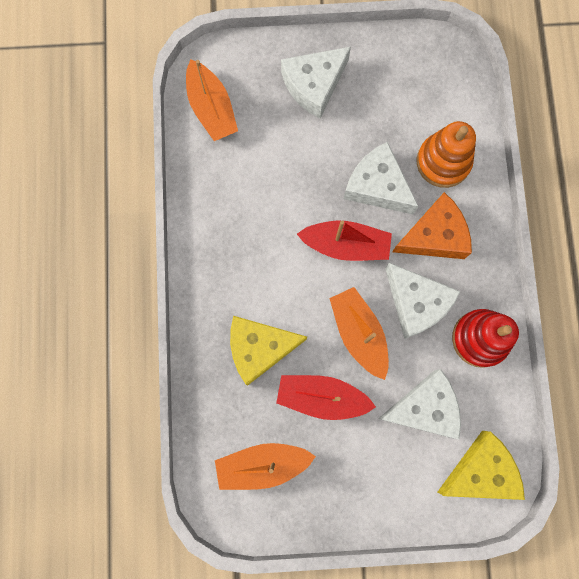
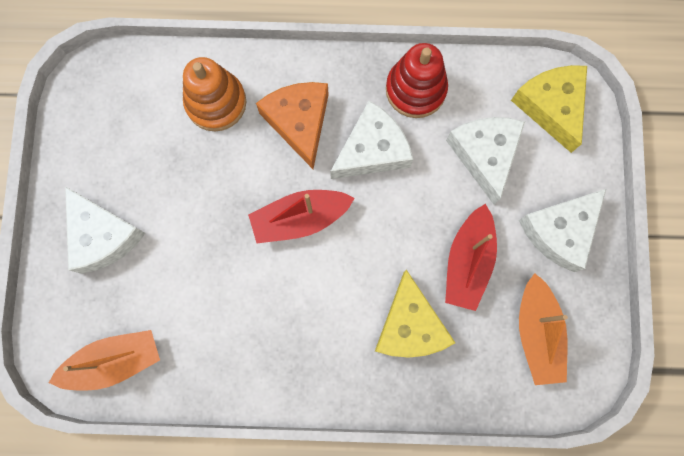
camera: 85 degrees left, 0 degrees up
red boat [297,220,392,261] -> red boat turned 120 degrees counterclockwise [248,190,355,243]
orange boat [329,287,389,380] -> none
white cheese [343,142,419,214] -> white cheese moved to [519,189,606,272]

